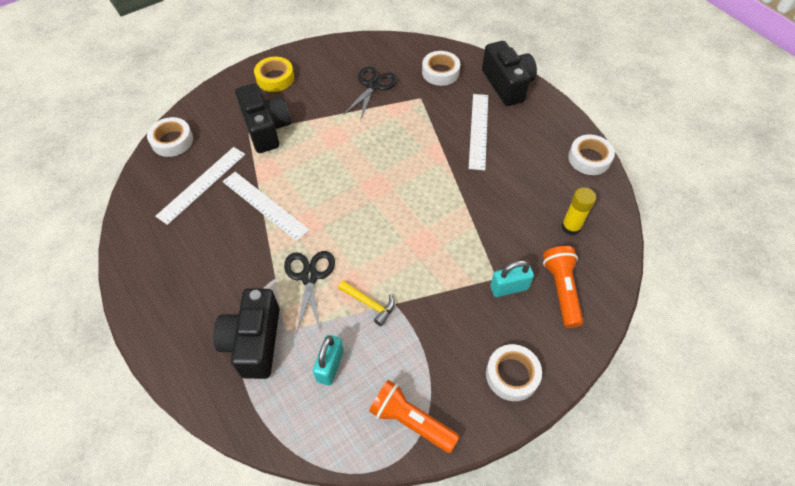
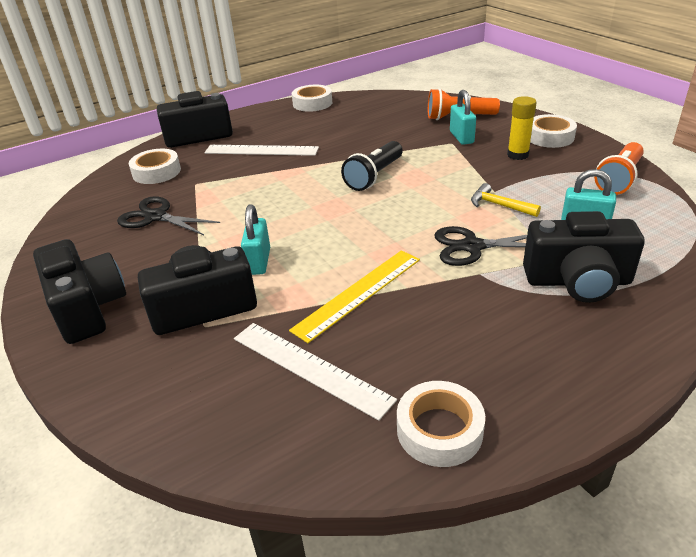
camera: 85 degrees left, 20 degrees down
white tape [147,117,193,157] -> white tape moved to [397,381,485,467]
white ruler [222,172,310,241] -> yellow ruler [289,250,420,343]
yellow tape [254,57,294,92] -> black camera [33,239,126,344]
yellow hammer [338,280,395,326] -> yellow hammer turned 90 degrees counterclockwise [471,183,541,217]
yellow glue stick [561,187,596,235] -> yellow glue stick moved to [507,96,537,160]
none -> turquoise padlock [241,205,270,275]
none -> black flashlight [341,141,403,191]

